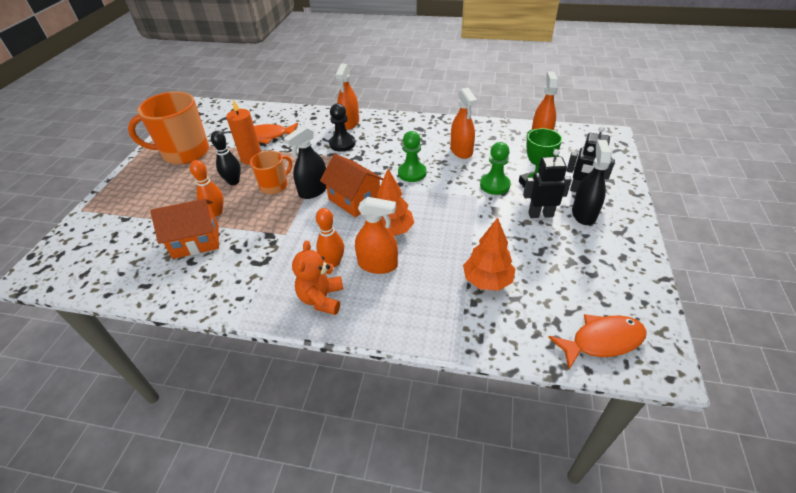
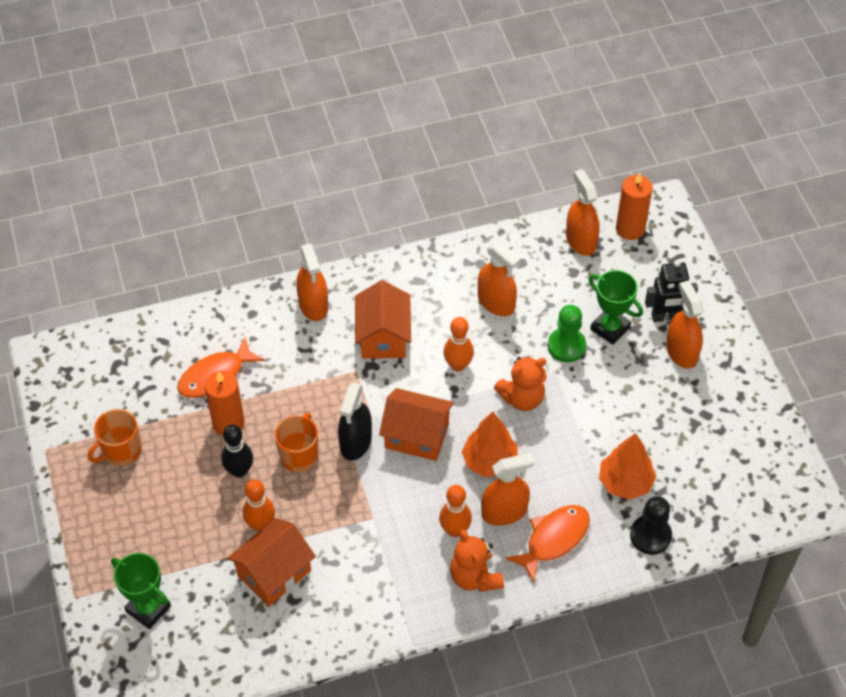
camera: 30 degrees left, 10 degrees up
orange mug [128,91,209,165] -> orange mug [88,409,142,466], size x0.56
black pawn [329,103,355,152] -> black pawn moved to [630,496,672,555]
green pawn [398,131,426,182] -> orange bowling pin [443,317,474,372]
black robot [523,149,572,218] -> none
orange fish [548,314,647,369] -> orange fish moved to [505,505,590,583]
black spray bottle [572,140,612,225] -> orange spray bottle [666,281,703,369]
none -> green trophy [111,553,171,629]
none -> orange house [355,280,411,359]
none -> orange teddy bear [494,356,547,411]
none -> orange candle [616,173,653,240]

